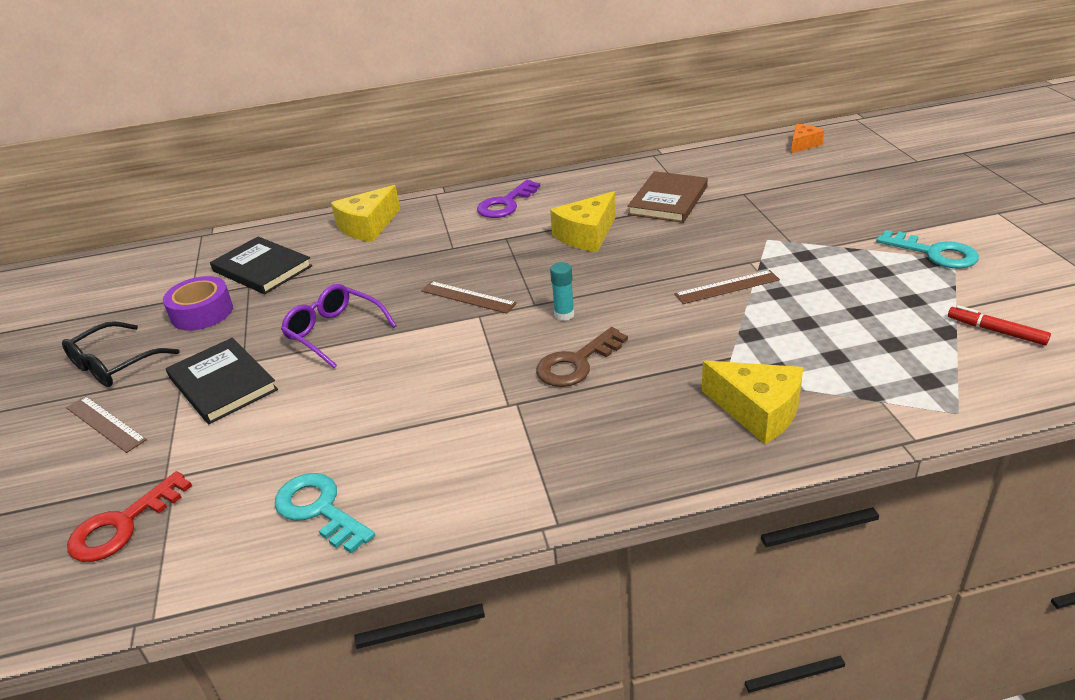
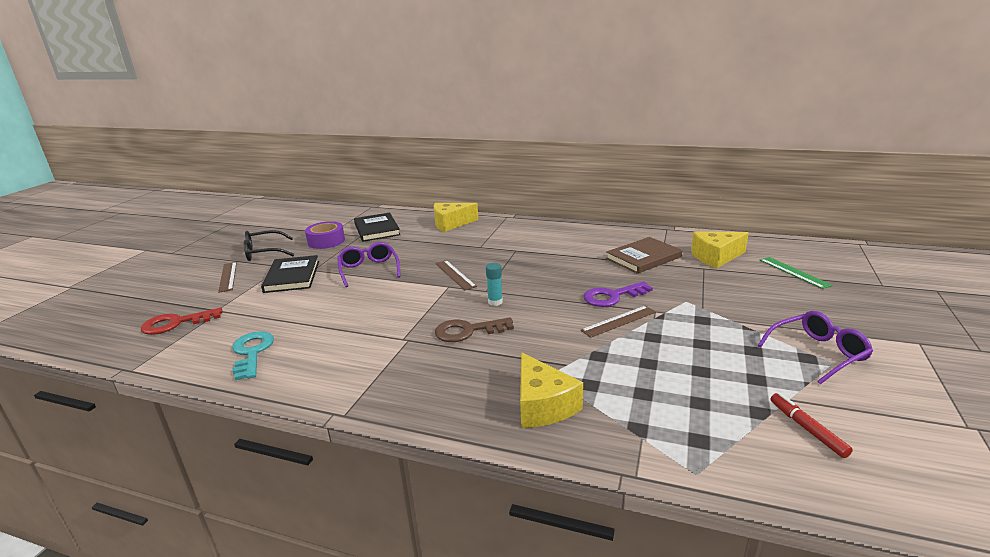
camera: 30 degrees right, 10 degrees down
purple key [477,180,540,218] -> purple key moved to [584,281,653,307]
yellow cheese [550,191,616,252] -> yellow cheese moved to [691,231,749,268]
brown ruler [675,270,780,304] -> brown ruler turned 45 degrees counterclockwise [581,306,656,338]
orange cheese [791,124,824,153] -> none
turquoise key [876,230,979,269] -> purple glasses [757,311,873,384]
none -> green ruler [760,257,833,289]

